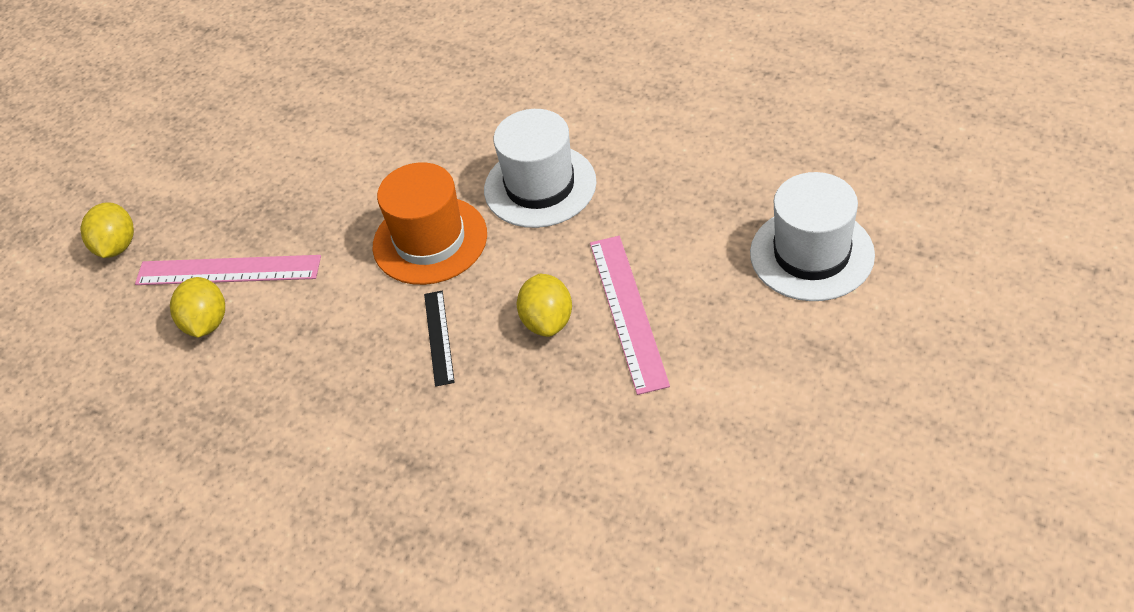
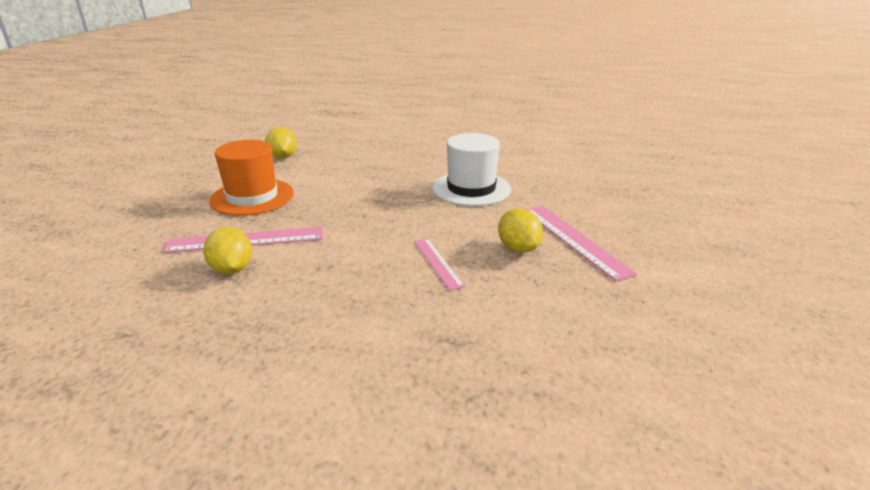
camera: 20 degrees left, 20 degrees down
yellow lemon [80,202,134,258] -> yellow lemon moved to [265,127,297,158]
orange hat [373,162,487,285] -> orange hat moved to [209,140,294,216]
black ruler [424,291,455,387] -> pink ruler [414,238,465,290]
white hat [750,172,875,301] -> none

